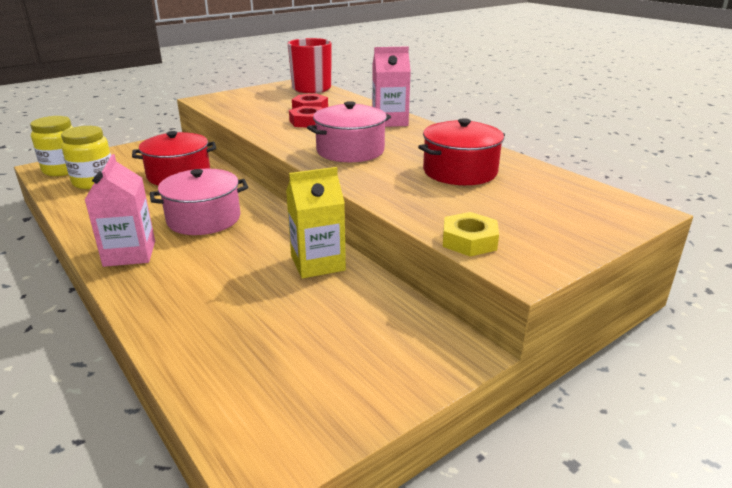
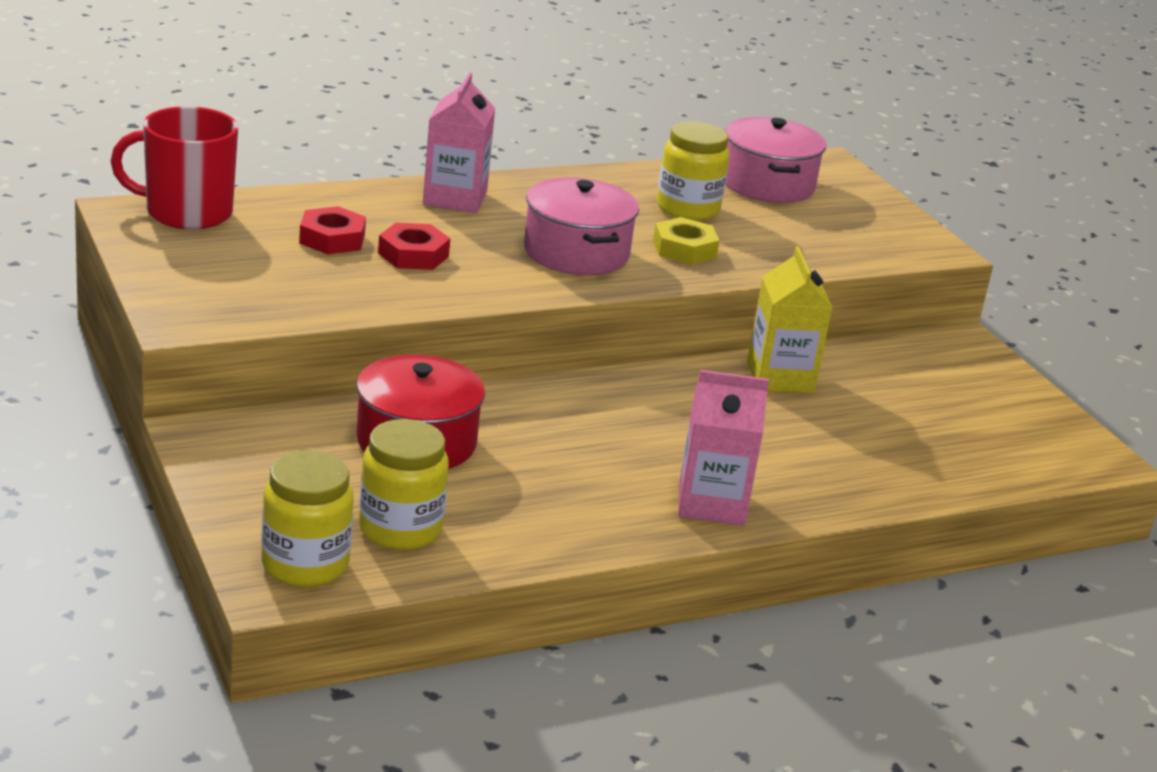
camera: 80 degrees left, 0 degrees up
pink pot [150,169,248,235] -> pink pot moved to [725,117,826,203]
red pot [418,118,505,185] -> yellow jar [657,121,730,221]
yellow nut [443,212,499,256] -> yellow nut moved to [653,217,720,265]

